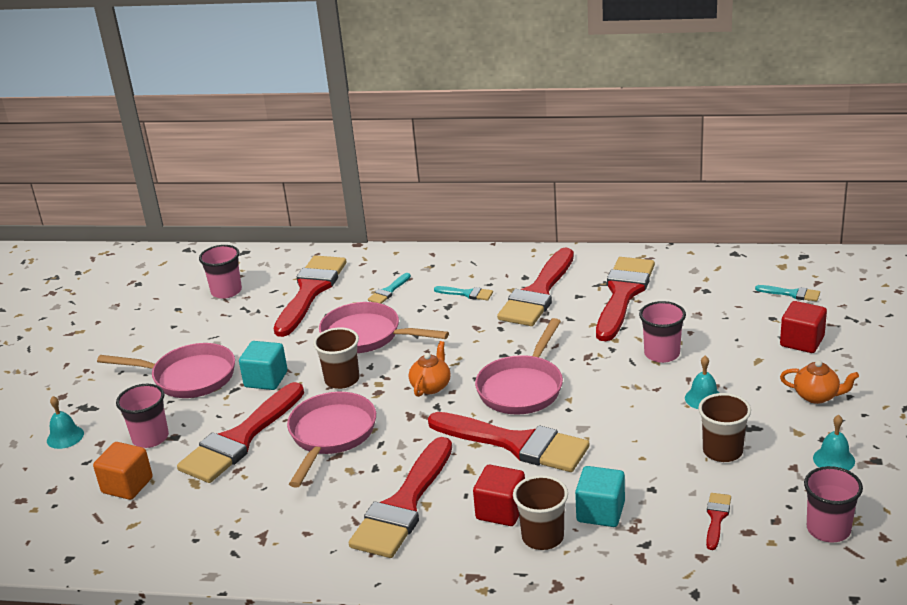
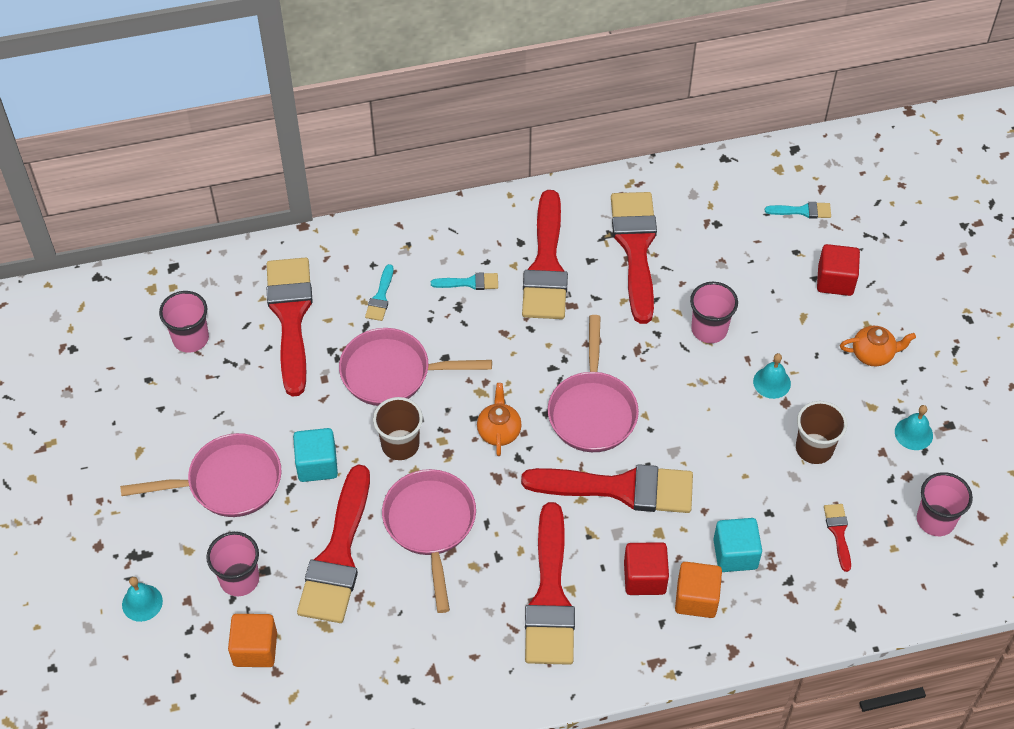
camera: 25 degrees left, 25 degrees up
brown cup [513,475,568,550] -> orange cube [675,562,722,618]

